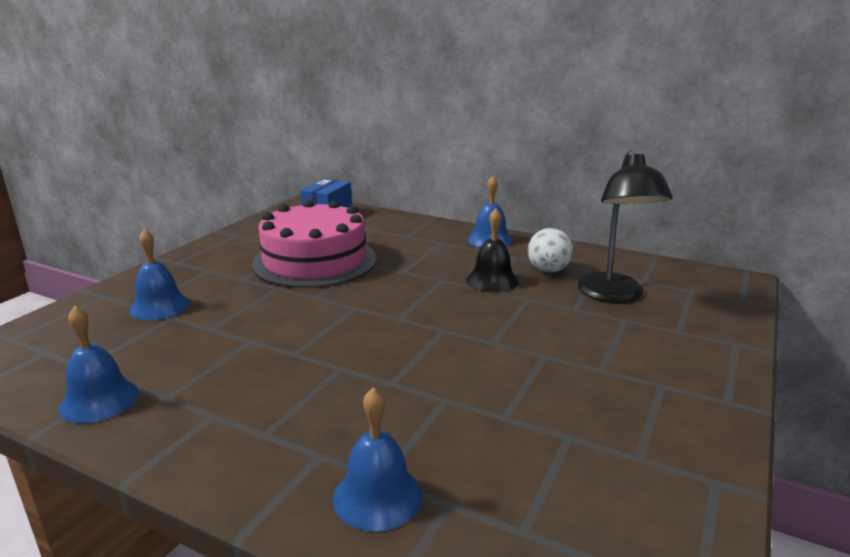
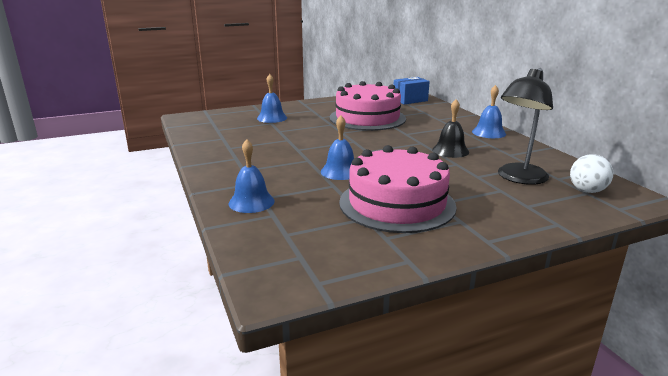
camera: 40 degrees right, 0 degrees up
blue bell [59,306,139,423] -> blue bell moved to [321,116,354,180]
white ball [528,228,573,273] -> white ball moved to [570,154,613,193]
none -> pink cake [339,145,457,233]

